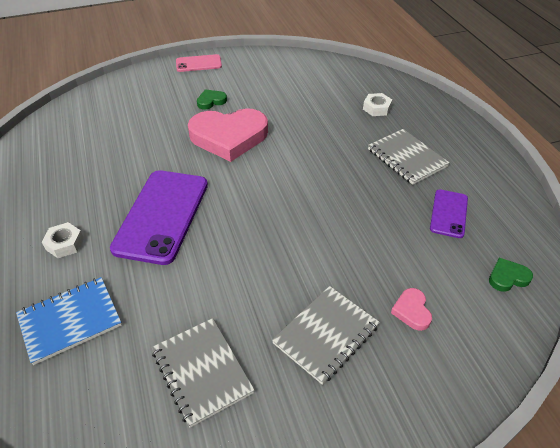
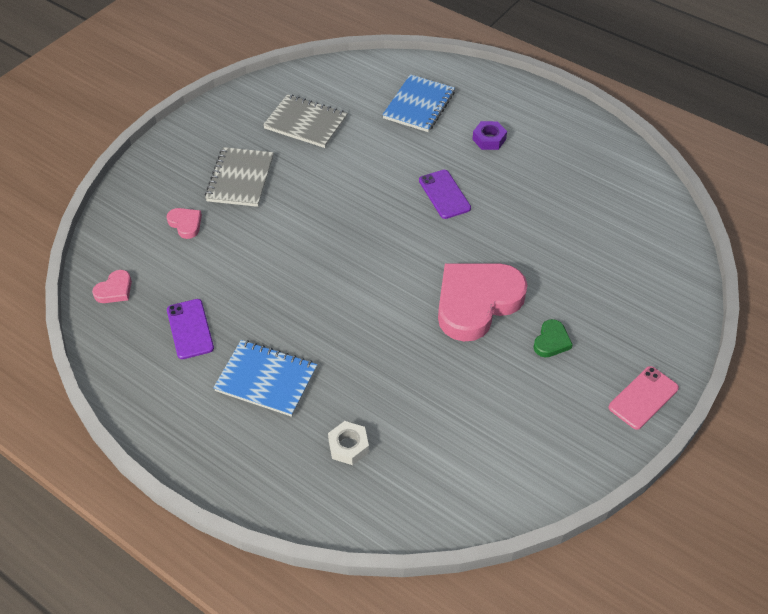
camera: 145 degrees right, 5 degrees up
white nut [42,222,84,258] -> purple nut [472,121,507,150]
purple phone [110,170,208,265] -> purple phone [419,170,471,219], size x0.52
grey notebook [368,129,450,185] -> blue notebook [213,340,317,417]
green heart [489,258,533,292] -> pink heart [92,270,132,303]

